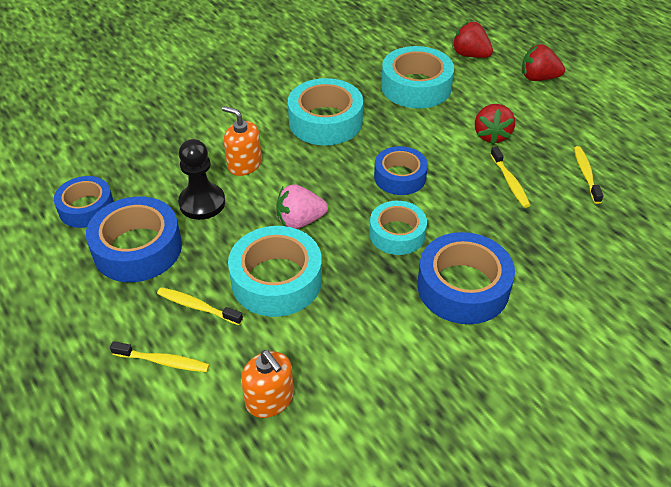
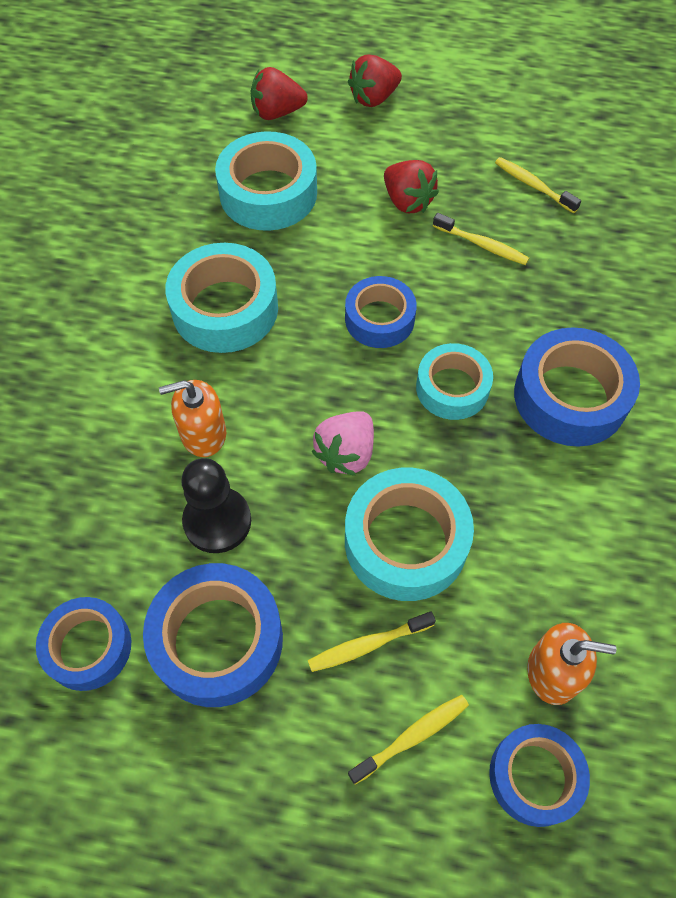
camera: 45 degrees left, 15 degrees up
none -> blue tape [489,724,590,827]

